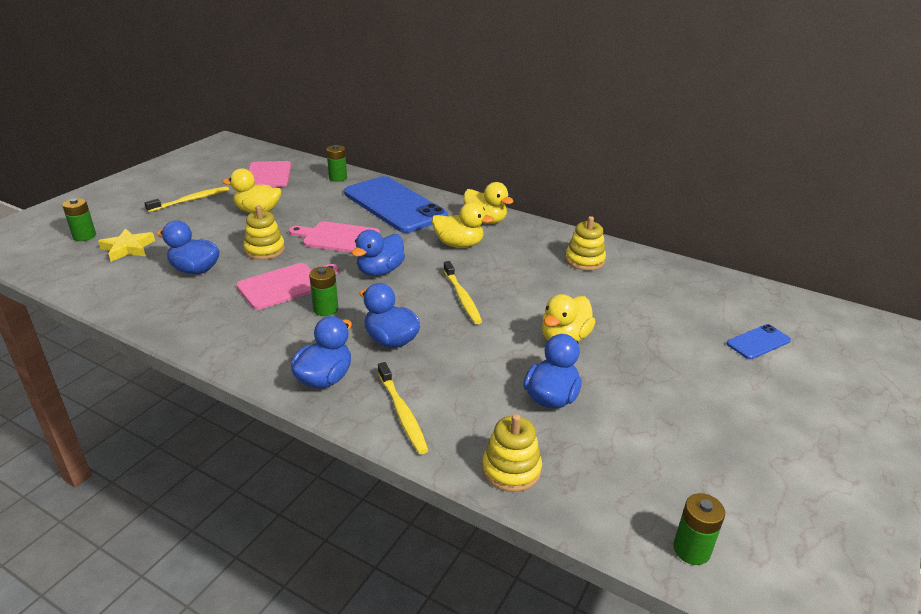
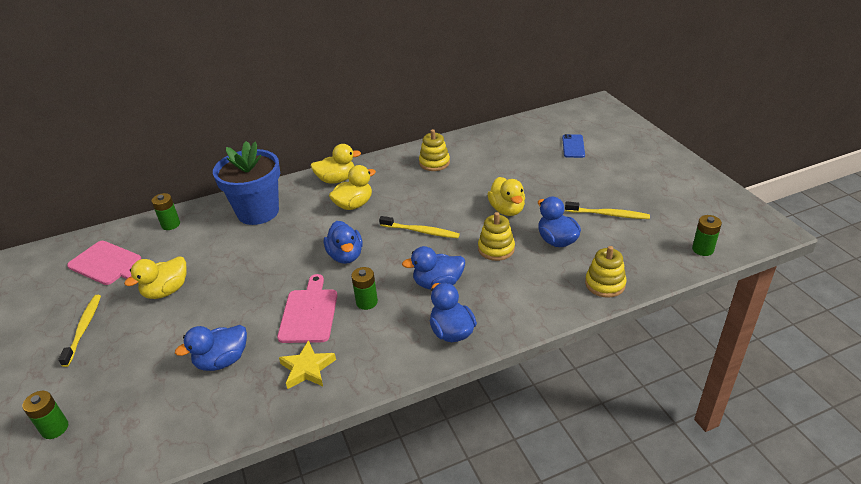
camera: 50 degrees left, 5 degrees up
yellow star [98,228,155,262] -> yellow star moved to [279,340,336,389]
yellow stacking toy [243,206,285,260] -> yellow stacking toy moved to [478,212,515,261]
pink cutting board [289,221,380,253] -> none
blue phone [344,176,448,233] -> blue flower pot [213,141,280,225]
yellow toothbrush [378,362,429,454] -> yellow toothbrush moved to [565,201,650,219]

